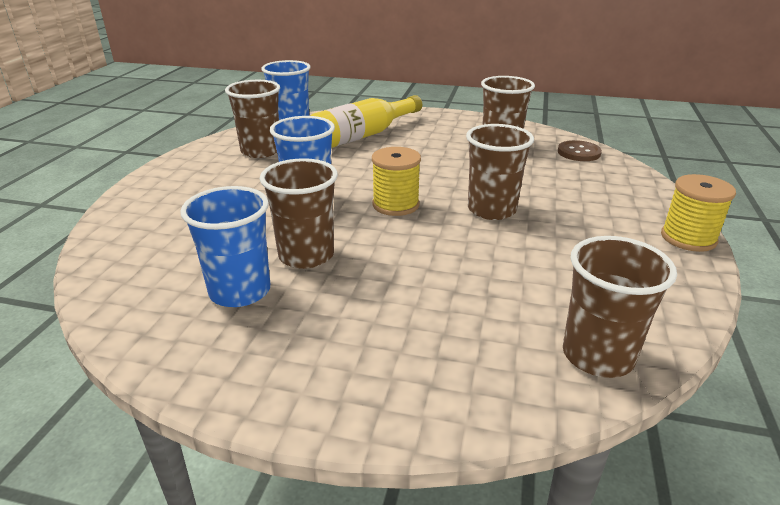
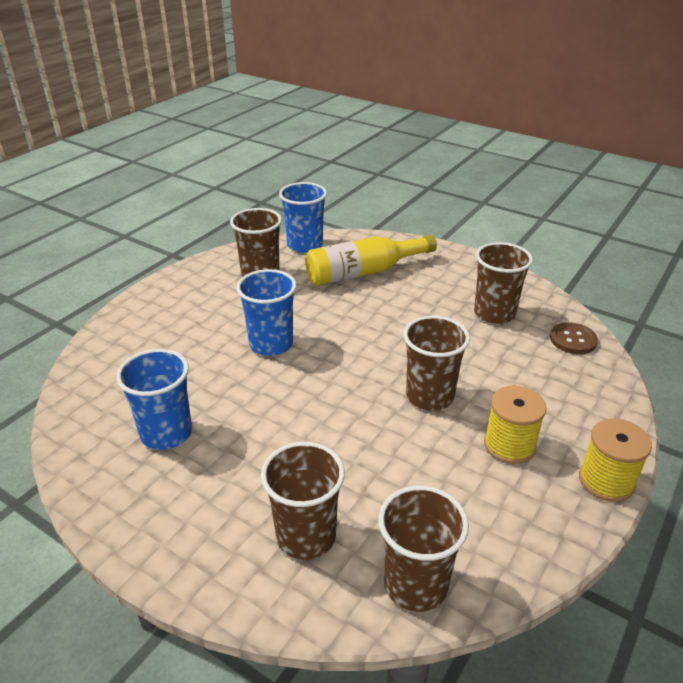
camera: 20 degrees right, 5 degrees up
brown cup [260,158,338,269] -> brown cup moved to [261,442,345,560]
yellow spool [372,147,421,216] -> yellow spool moved to [484,386,547,464]

